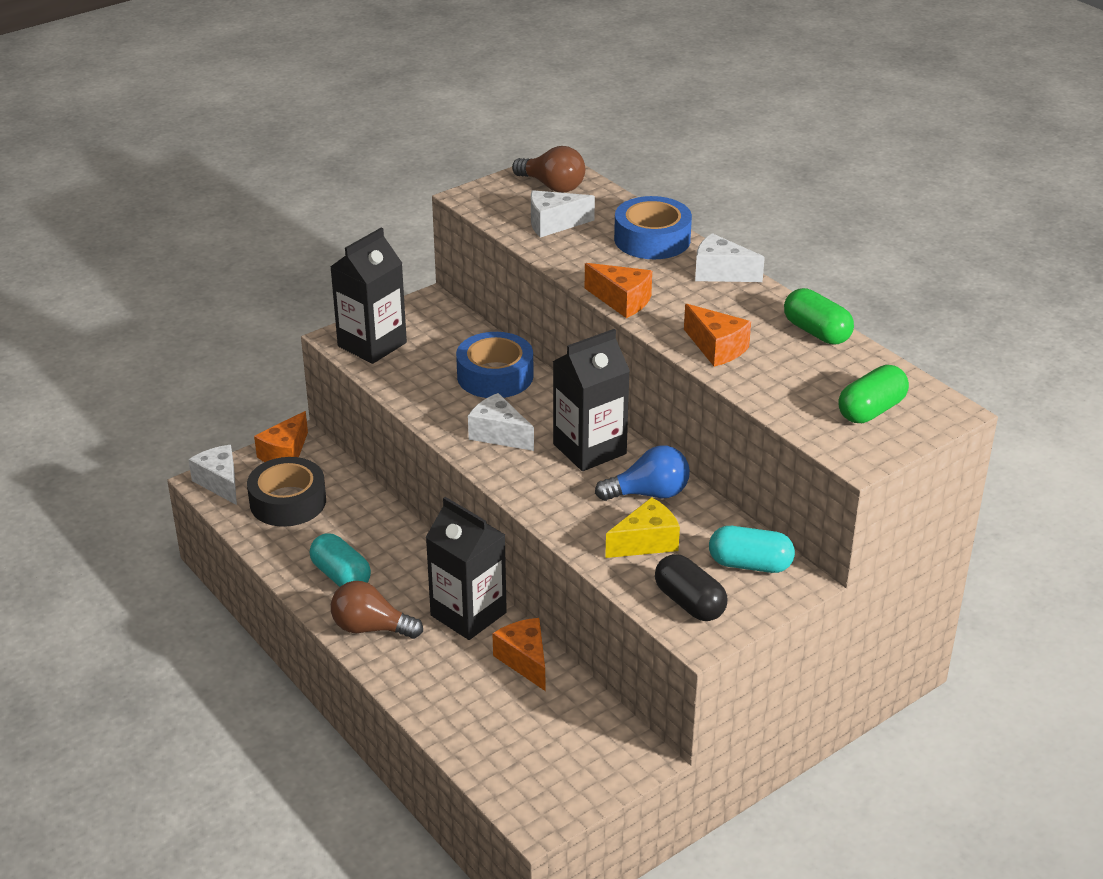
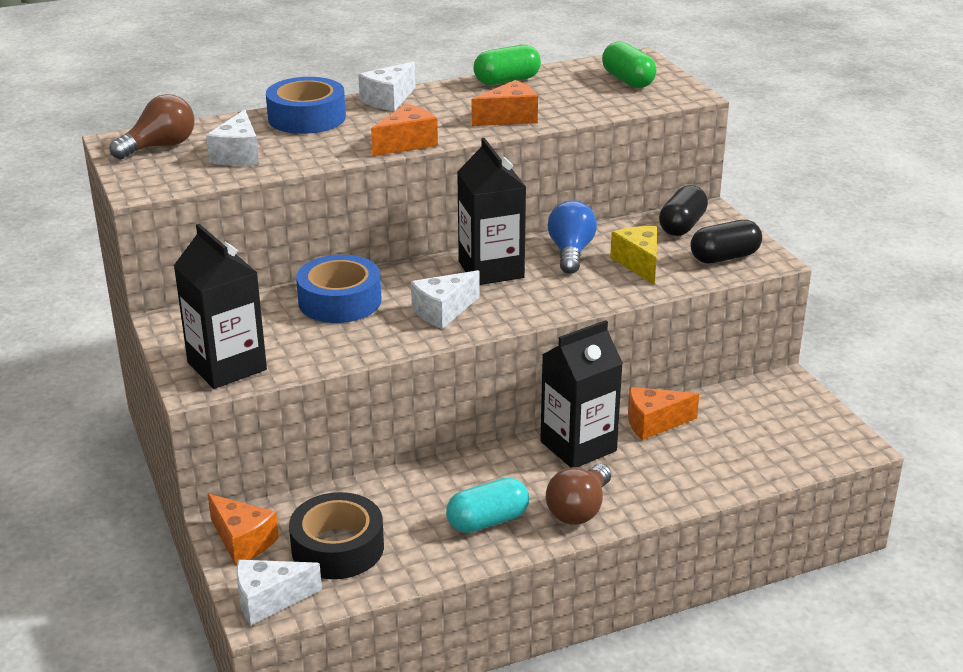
camera: 75 degrees left, 5 degrees down
turquoise capsule [709,526,795,573] -> black capsule [659,185,708,236]

